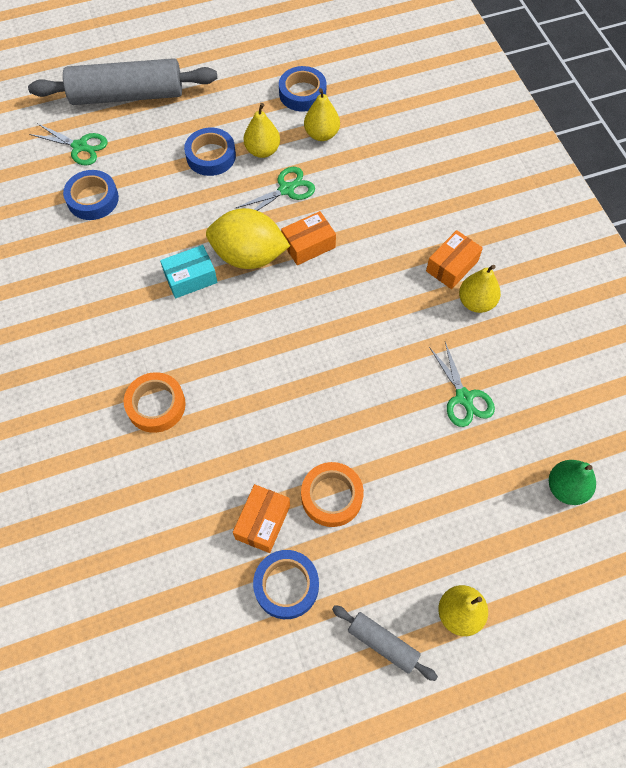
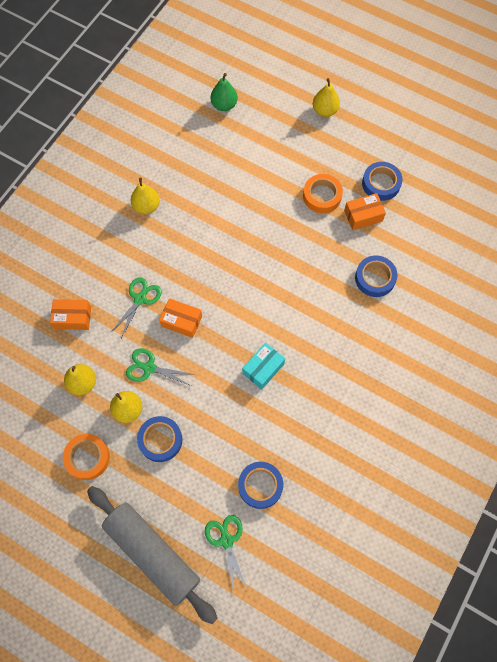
camera: 130 degrees left, 5 degrees up
orange tape [124,372,186,433] -> orange tape moved to [63,434,110,480]
turquoise box [160,245,217,299] -> turquoise box turned 75 degrees counterclockwise [242,343,285,389]
yellow lemon [206,208,290,269] -> none
blue tape [279,66,327,112] -> blue tape moved to [355,255,397,297]
grey rolling pin [332,605,438,681] -> none
orange box [426,230,483,289] -> orange box moved to [50,299,91,330]
green scissors [429,342,495,427] -> green scissors moved to [110,277,162,338]

